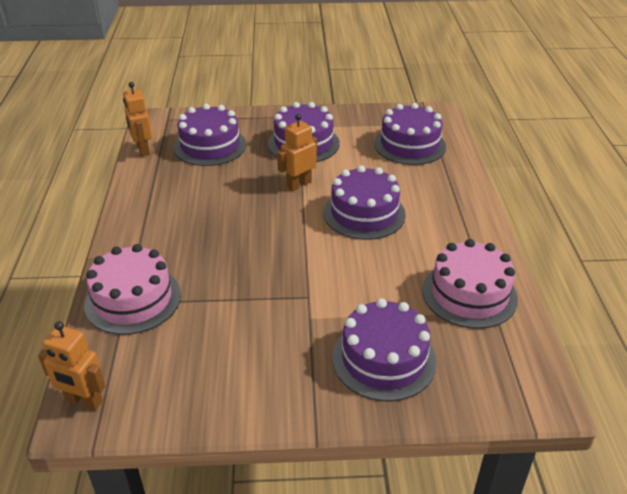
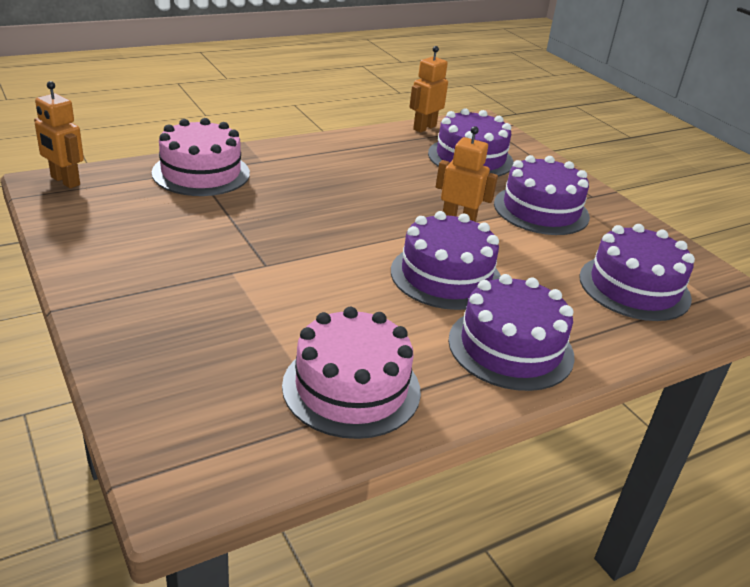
camera: 60 degrees right, 5 degrees down
orange robot [38,321,105,410] -> orange robot turned 45 degrees counterclockwise [34,81,84,188]
purple cake [332,298,437,401] -> purple cake moved to [448,274,575,391]

